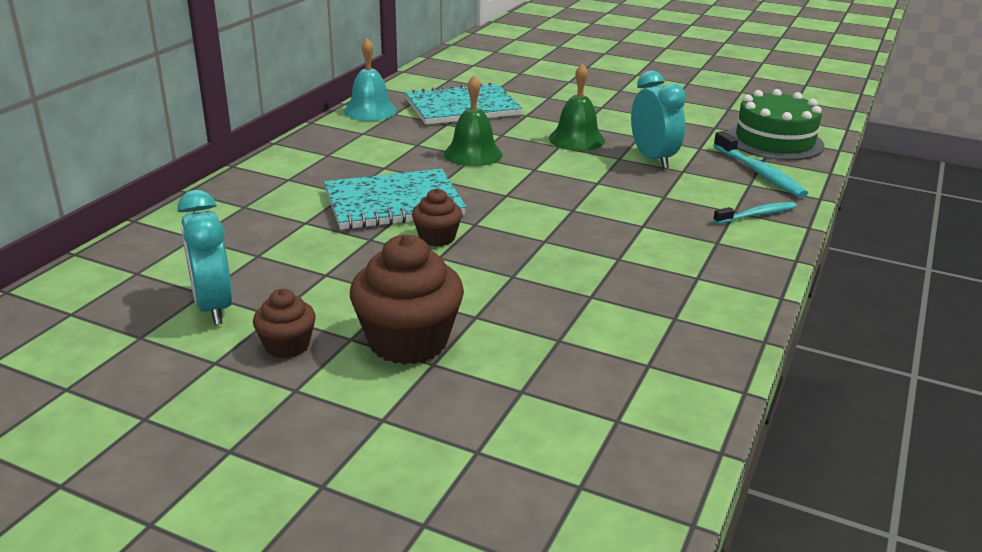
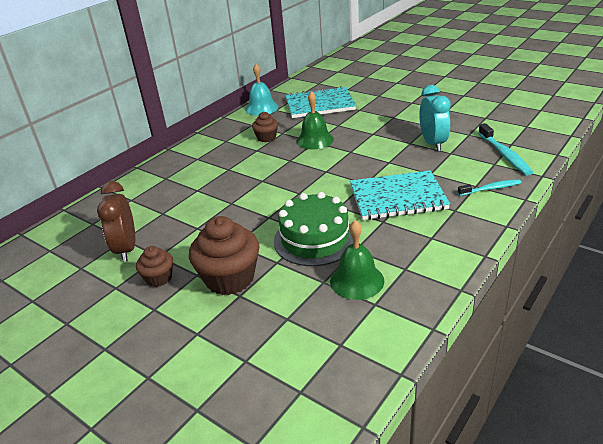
camera: 15 degrees right, 5 degrees up
turquoise clock [177,190,233,325] -> brown clock [97,181,135,262]
turquoise notebook [324,169,466,230] -> turquoise notebook moved to [350,170,450,220]
brown cupcake [412,189,462,246] -> brown cupcake moved to [252,112,278,142]
green bell [549,63,605,151] -> green bell moved to [330,220,384,300]
green cake [727,89,824,160] -> green cake moved to [274,192,353,266]

